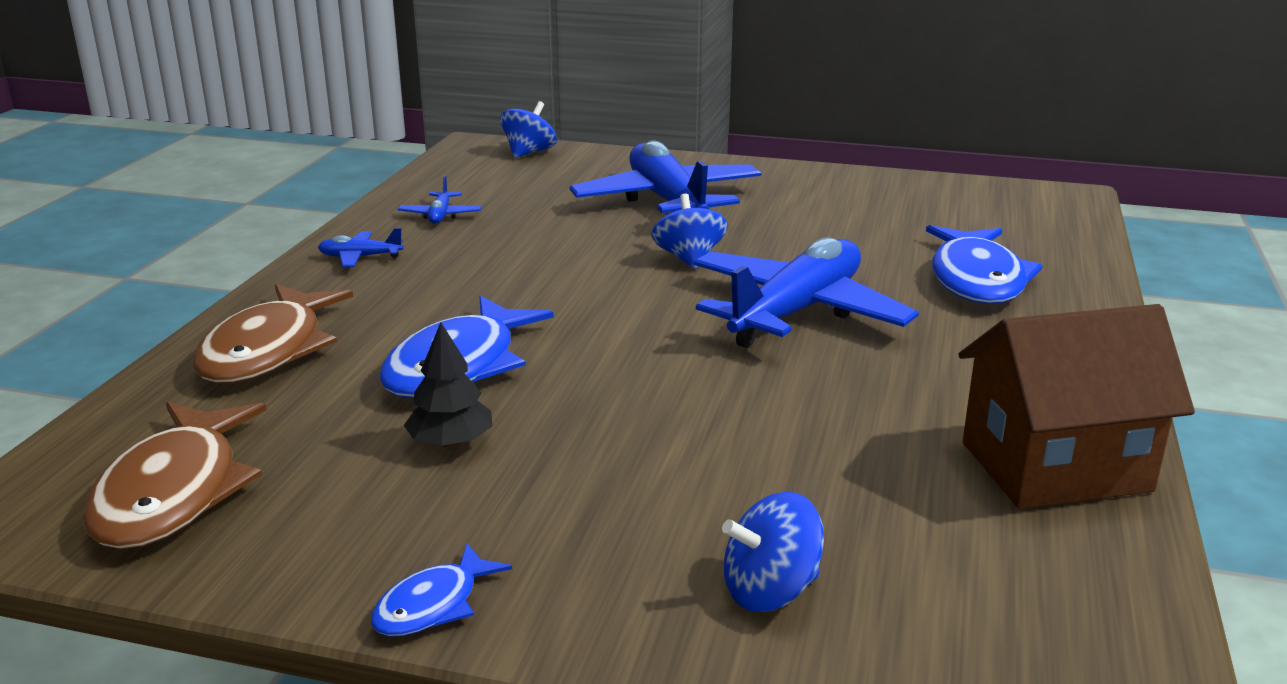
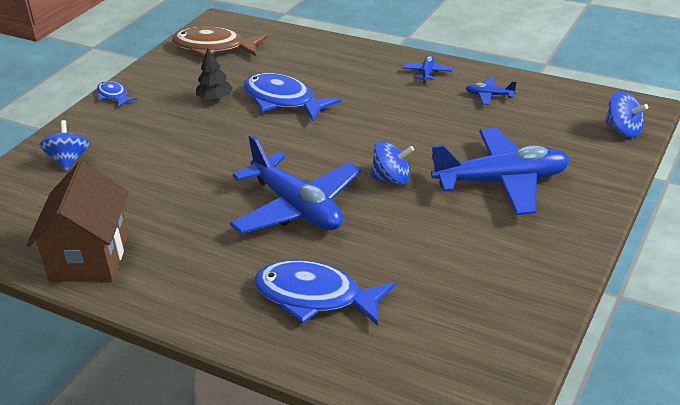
camera: 105 degrees right, 10 degrees up
brown fish [193,284,353,384] -> none

